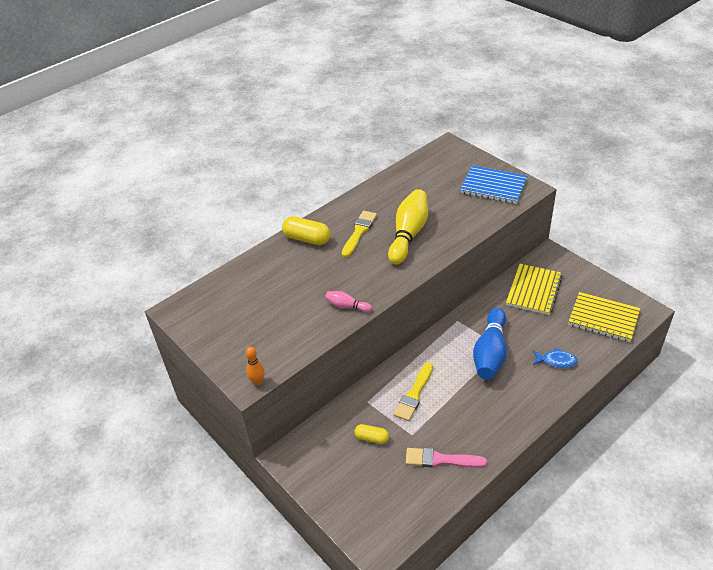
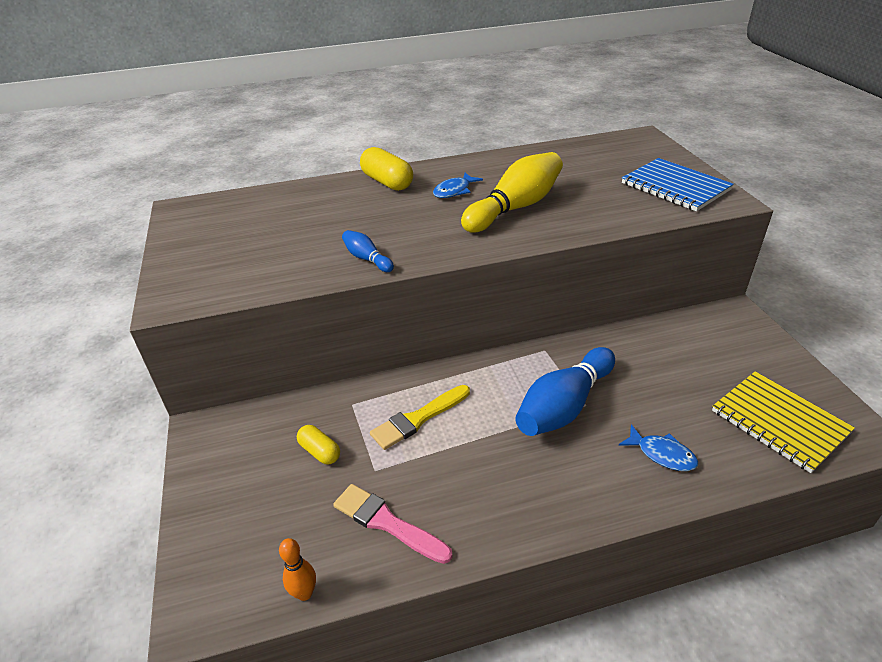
camera: 25 degrees right, 5 degrees down
orange bowling pin [245,347,265,385] -> orange bowling pin moved to [279,538,316,601]
pink bowling pin [325,291,372,312] -> blue bowling pin [342,230,394,272]
yellow brush [342,211,377,258] -> blue fish [433,173,483,198]
yellow notebook [506,264,563,315] -> none

